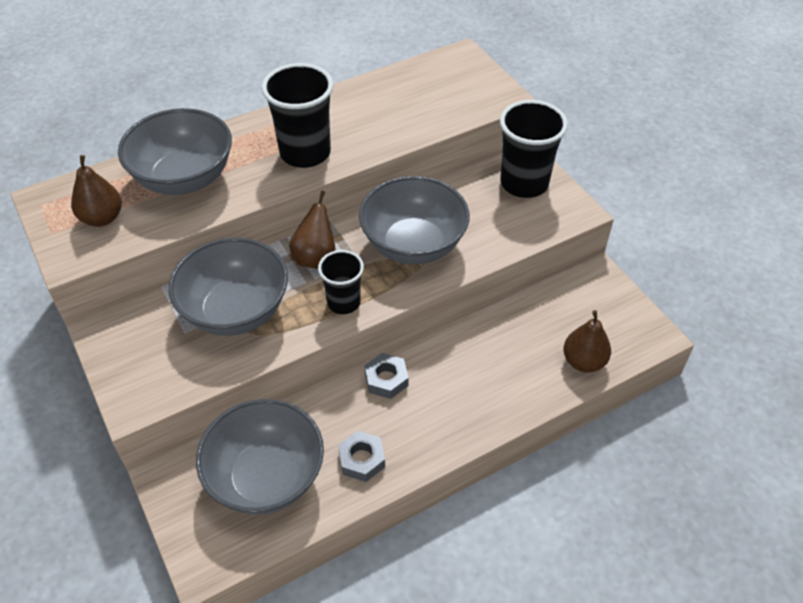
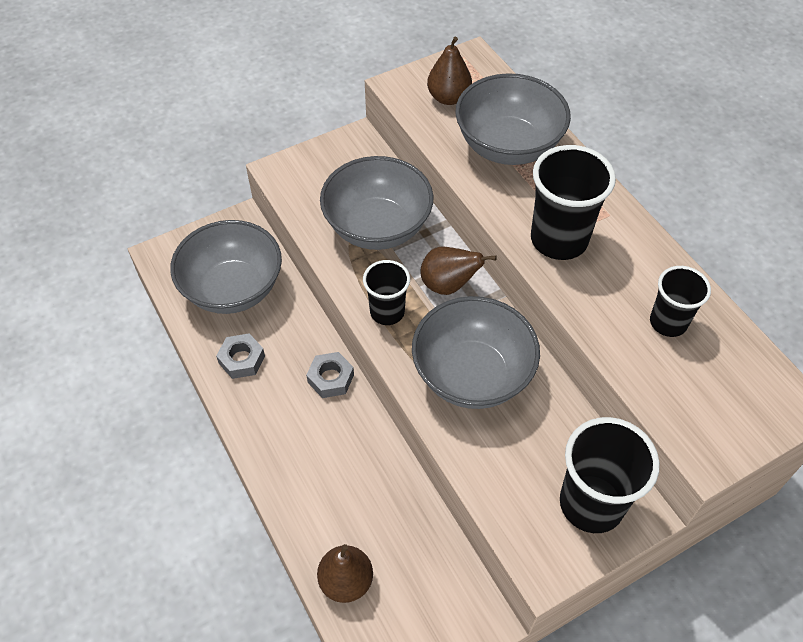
camera: 90 degrees right, 5 degrees up
none -> black cup [650,266,711,337]

